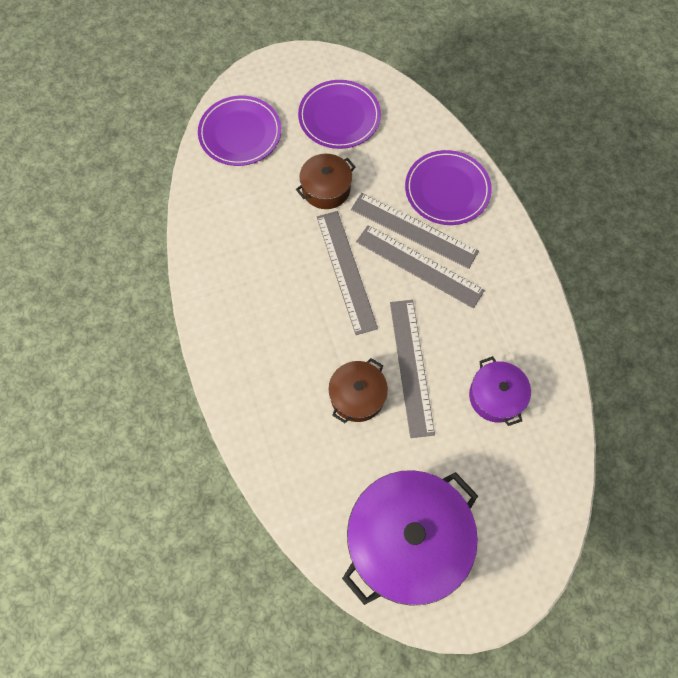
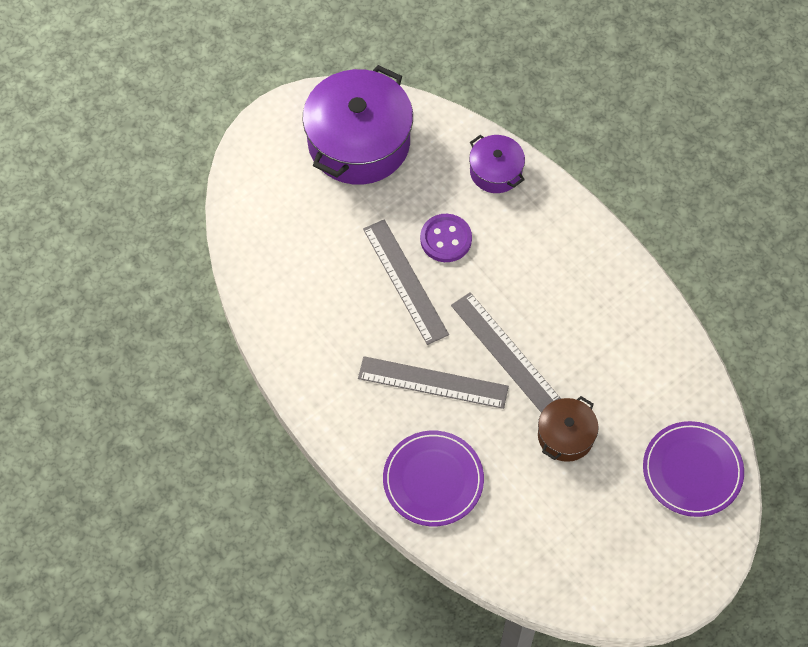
camera: 160 degrees right, 5 degrees down
purple plate [298,80,381,149] -> none
brown pot [329,358,388,423] -> purple button [420,214,472,262]
grey ruler [351,193,479,269] -> none
purple pot [469,356,531,426] -> purple pot moved to [469,135,525,193]

